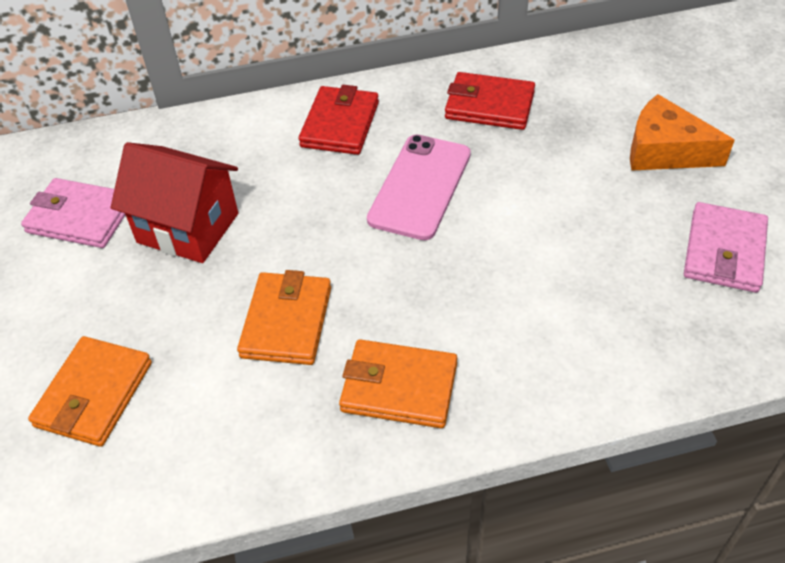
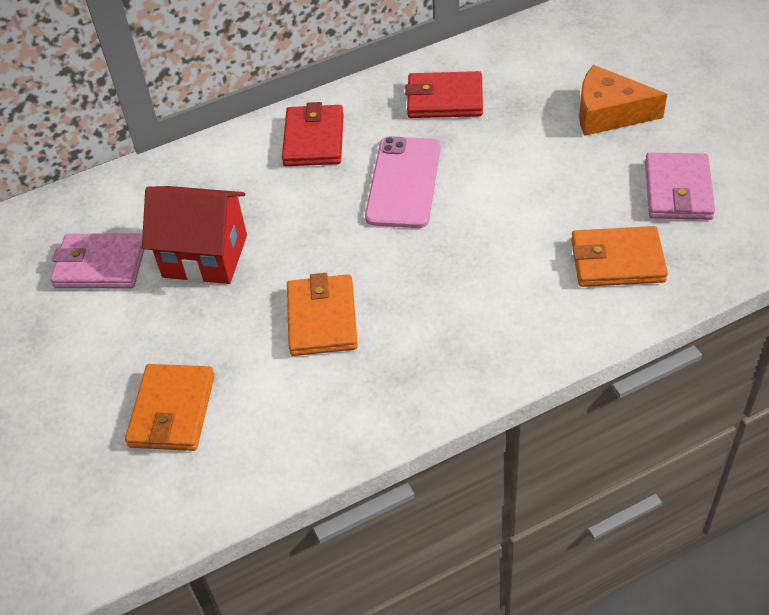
camera: 10 degrees left, 0 degrees up
orange wallet [339,339,457,428] -> orange wallet moved to [571,226,668,287]

